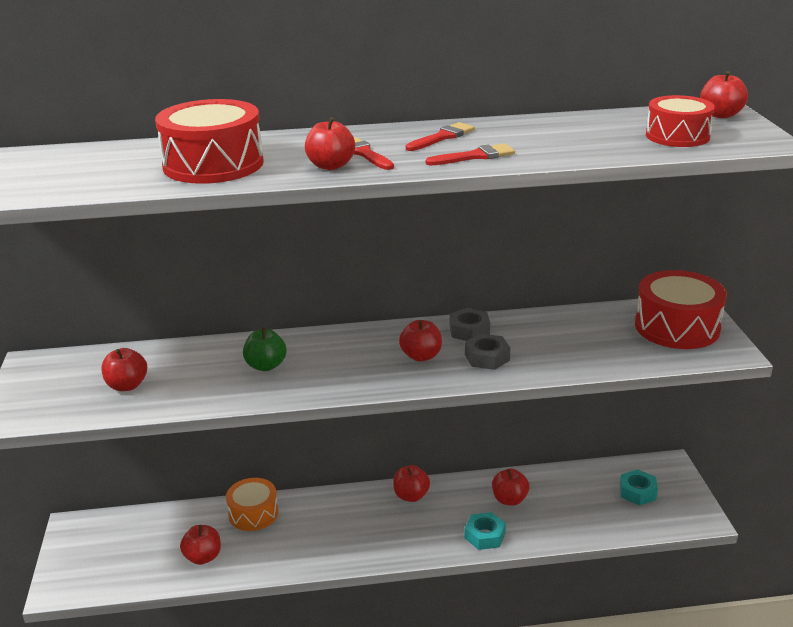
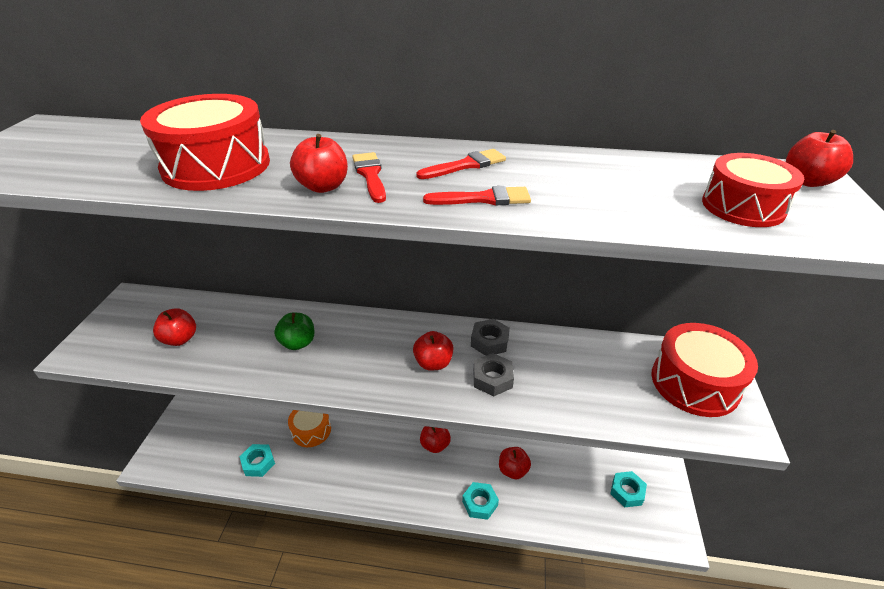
camera: 15 degrees right, 10 degrees up
red apple [180,525,221,565] -> turquoise nut [239,444,275,477]

